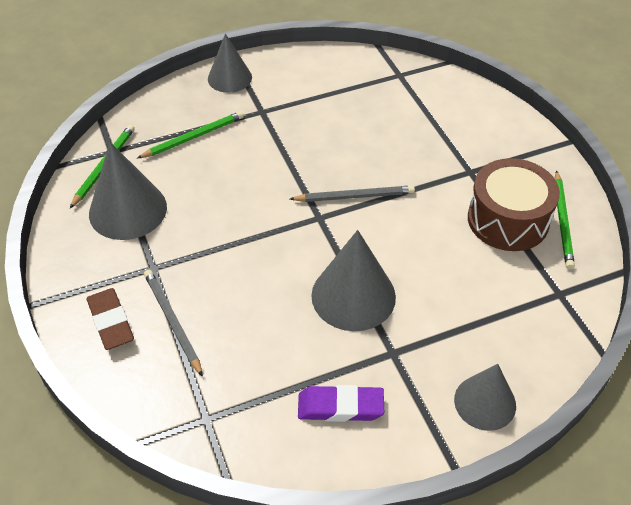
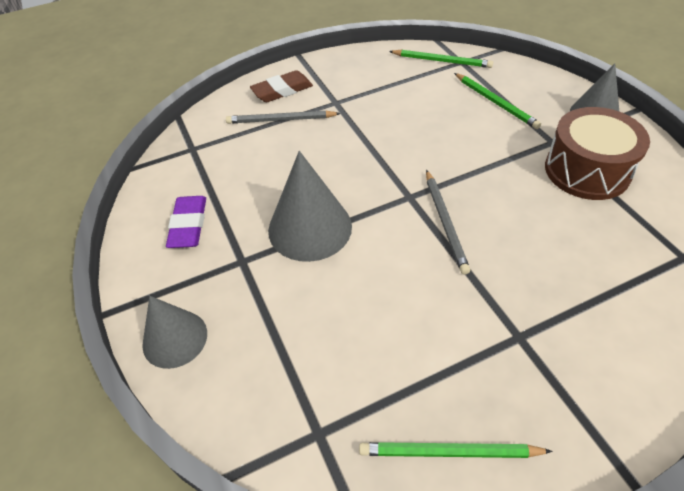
camera: 90 degrees right, 0 degrees up
grey cone [89,142,167,240] -> none
grey pencil [144,270,203,377] -> grey pencil turned 150 degrees counterclockwise [226,111,341,124]
brown drum [468,158,560,251] -> brown drum moved to [545,107,650,200]

